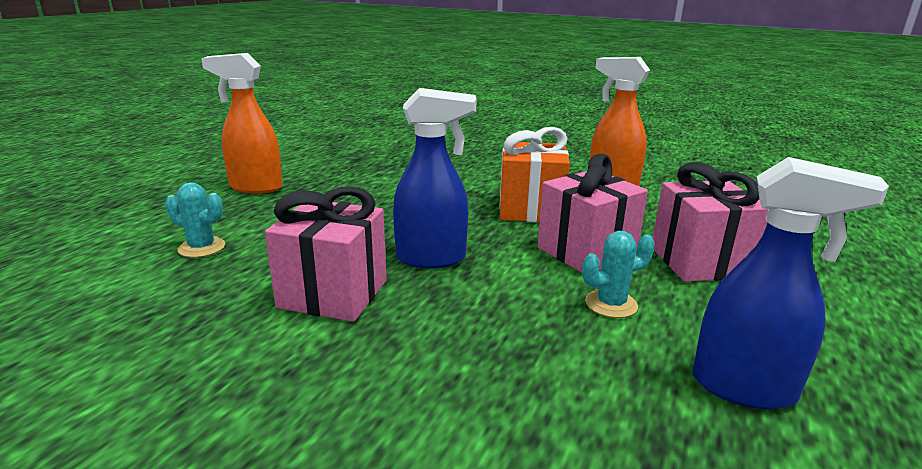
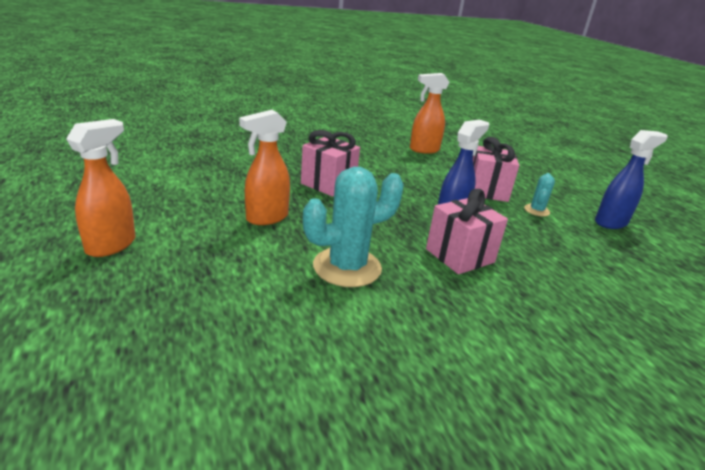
camera: 50 degrees left, 5 degrees up
turquoise cactus [165,182,225,258] -> turquoise cactus [303,167,404,287], size x2.06
orange gift [499,127,570,222] -> none
pink gift [653,162,768,282] -> pink gift moved to [301,130,360,197]
none -> orange spray bottle [66,119,136,257]

